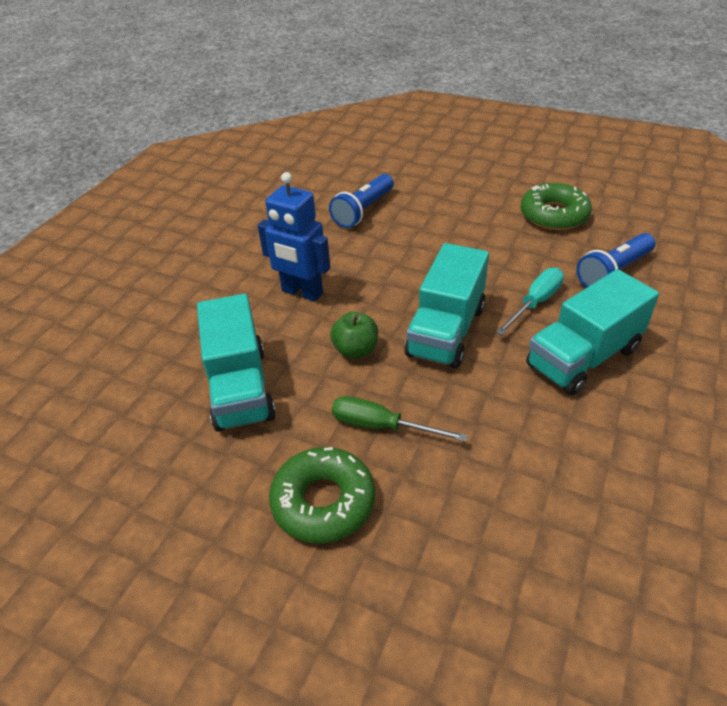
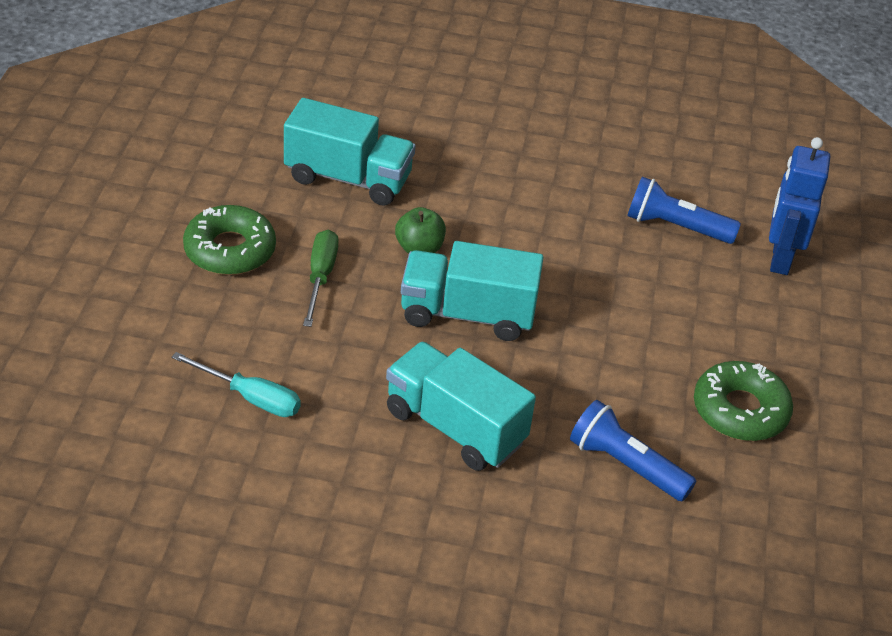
camera: 70 degrees right, 0 degrees up
turquoise truck [197,294,276,432] -> turquoise truck turned 135 degrees counterclockwise [284,98,416,206]
blue robot [258,172,330,302] -> blue robot moved to [769,137,830,275]
turquoise screwdriver [496,268,564,335] -> turquoise screwdriver moved to [172,352,301,417]

